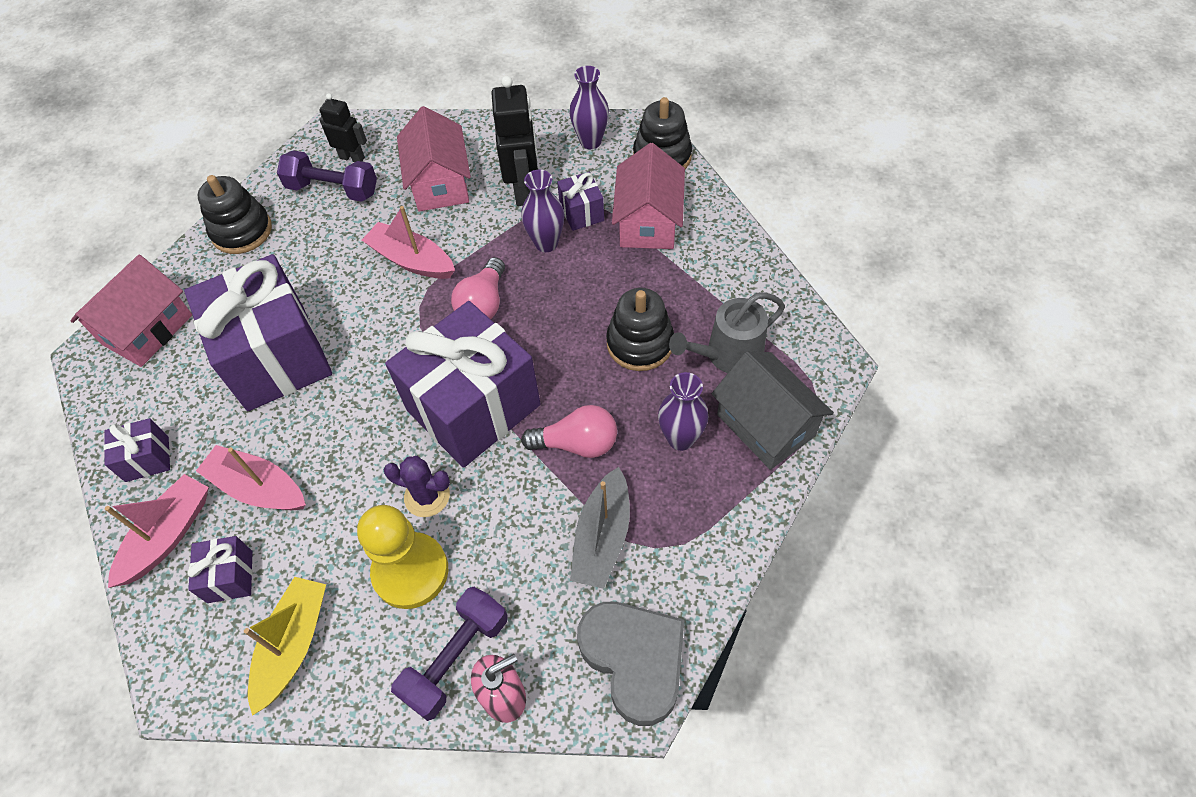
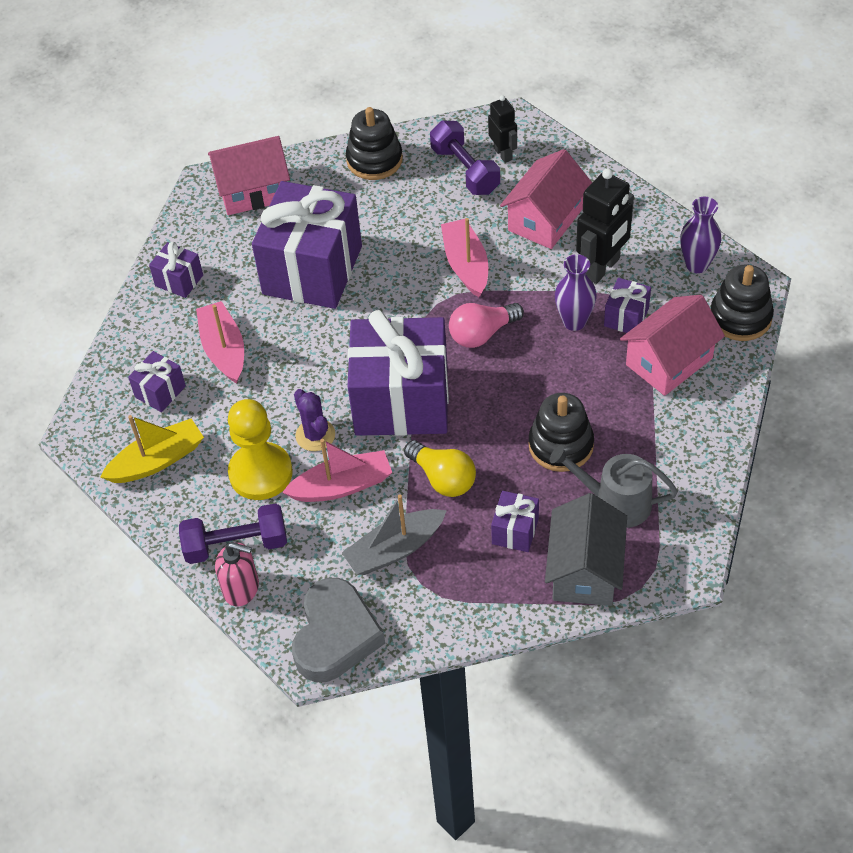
camera: 45 degrees right, 5 degrees down
pink boat [105,474,209,588] -> pink boat moved to [282,439,392,502]
pink light bulb [521,405,617,458] -> yellow light bulb [404,440,476,497]
purple vase [658,372,709,451] -> purple gift [491,491,539,552]

